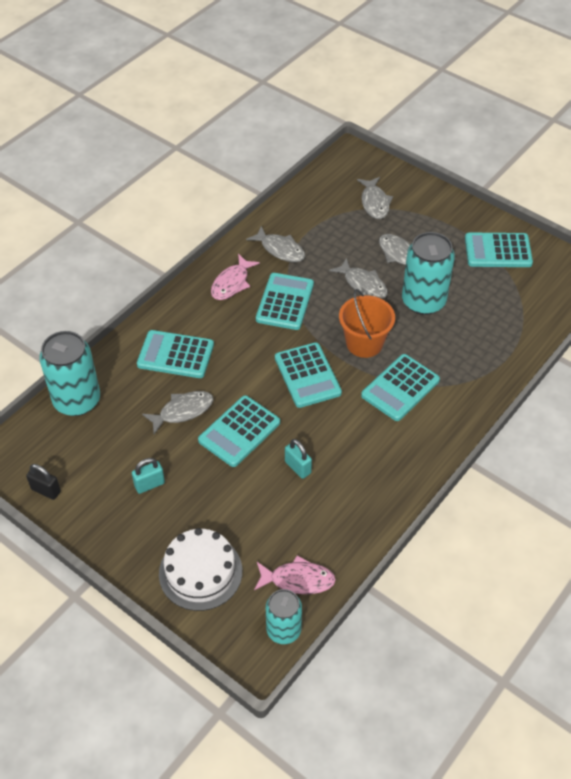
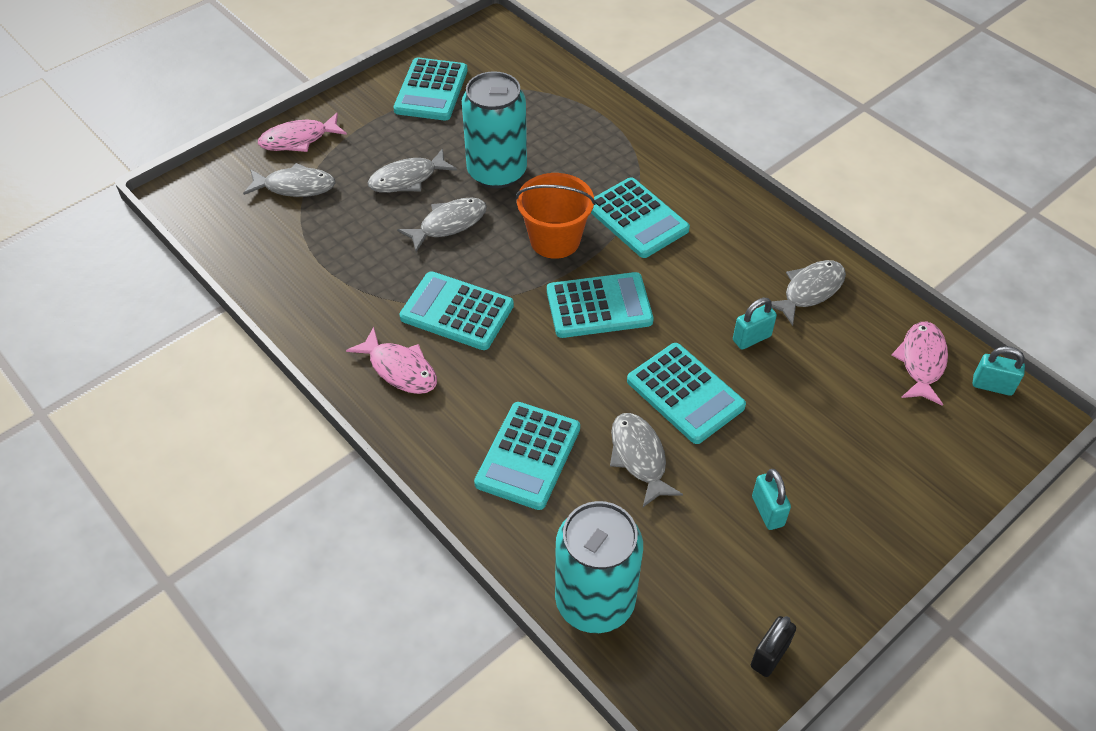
camera: 80 degrees left, 0 degrees up
white cake [159,528,242,611] -> none
grey fish [246,226,305,262] -> grey fish moved to [764,260,846,326]
turquoise can [266,589,302,644] -> turquoise padlock [973,346,1025,396]
none -> pink fish [258,113,347,152]

